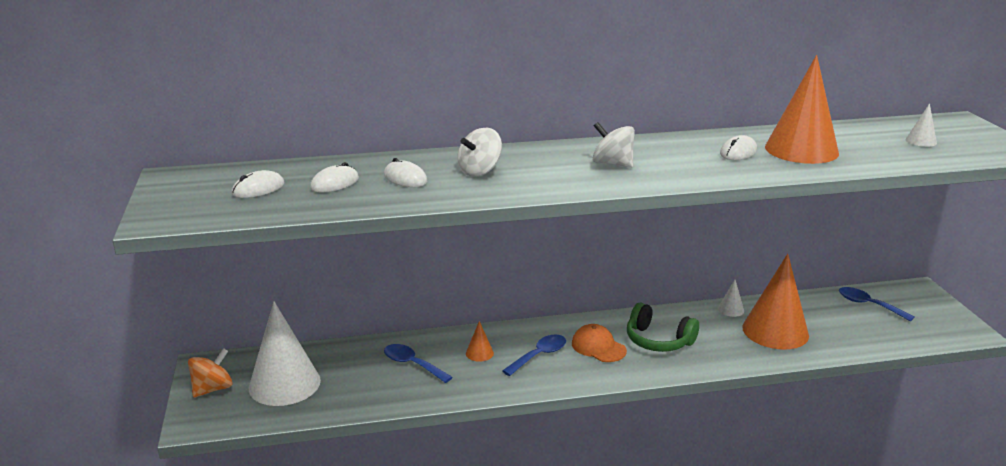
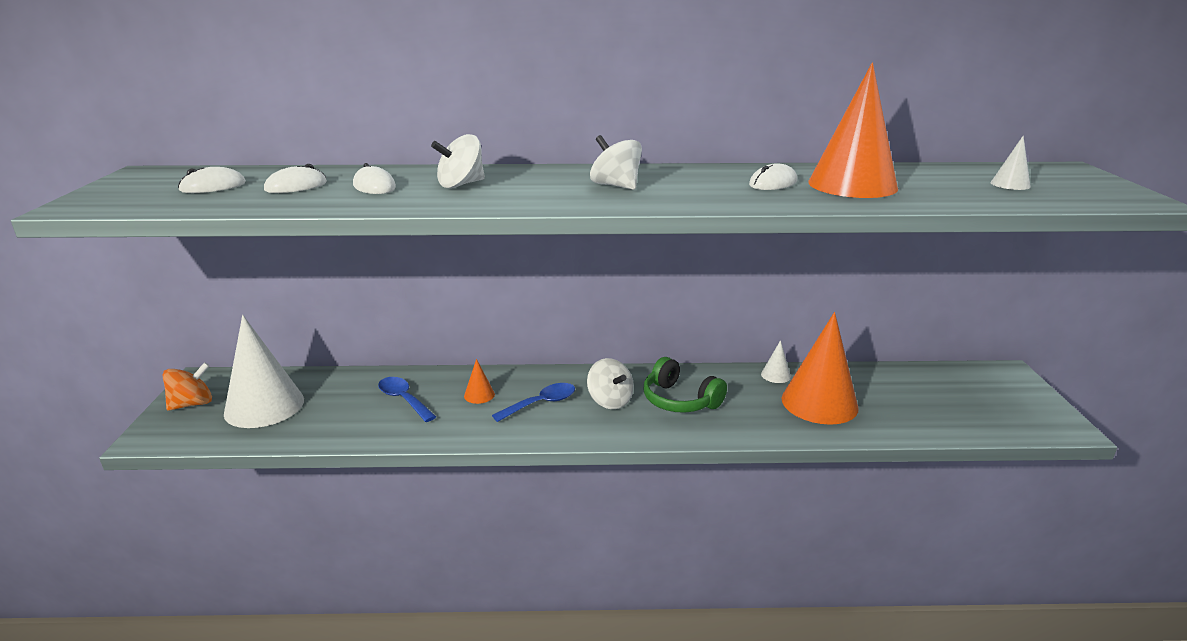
camera: 10 degrees right, 0 degrees up
orange cap [572,324,627,362] -> white spinning top [587,358,634,409]
blue spoon [839,287,915,322] -> none

